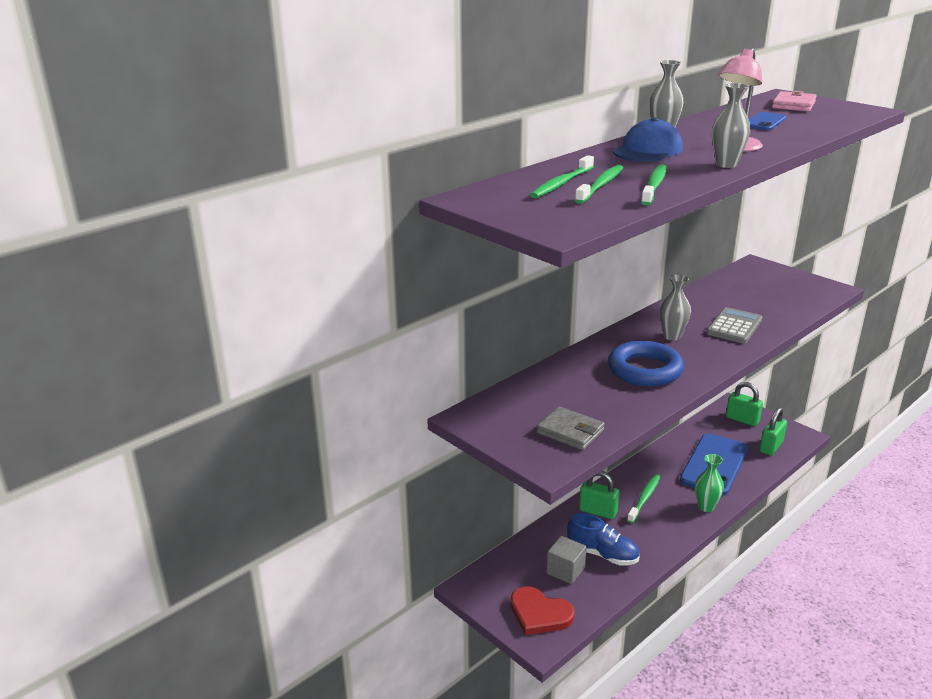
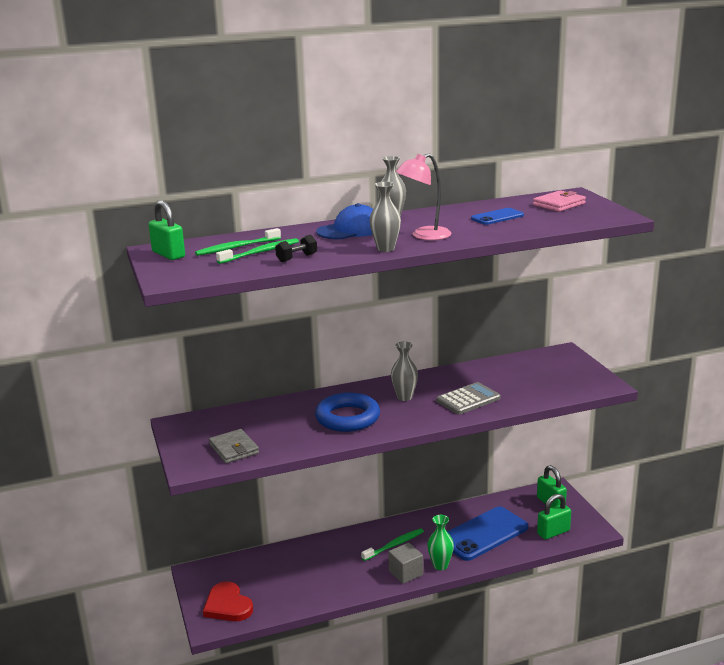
camera: 25 degrees right, 5 degrees down
grey cube [546,536,587,584] -> grey cube moved to [388,543,423,584]
blue shoe [567,513,639,566] -> none
green padlock [579,471,619,519] -> green padlock moved to [149,200,185,260]
green toothbrush [641,164,666,206] -> black dumbbell [275,235,317,262]

